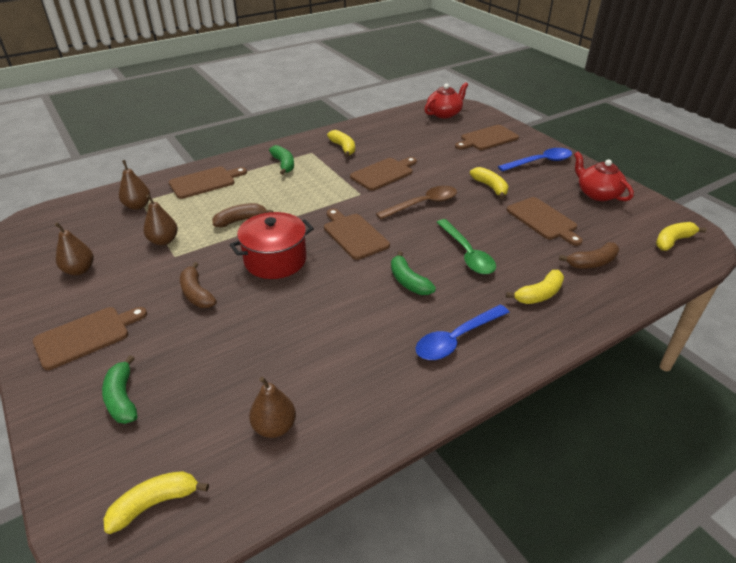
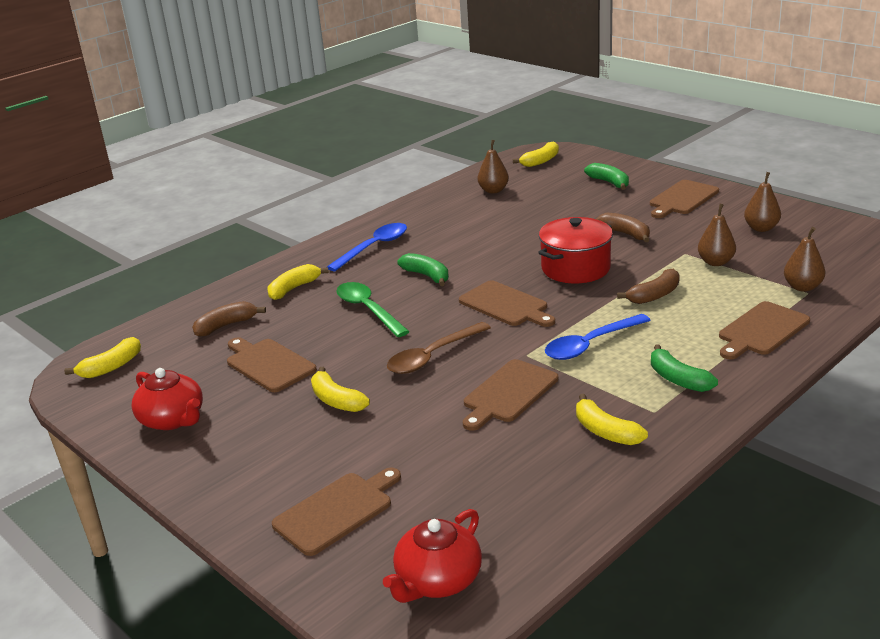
camera: 170 degrees right, 10 degrees down
blue spoon [498,148,572,172] -> blue spoon moved to [545,314,651,360]

